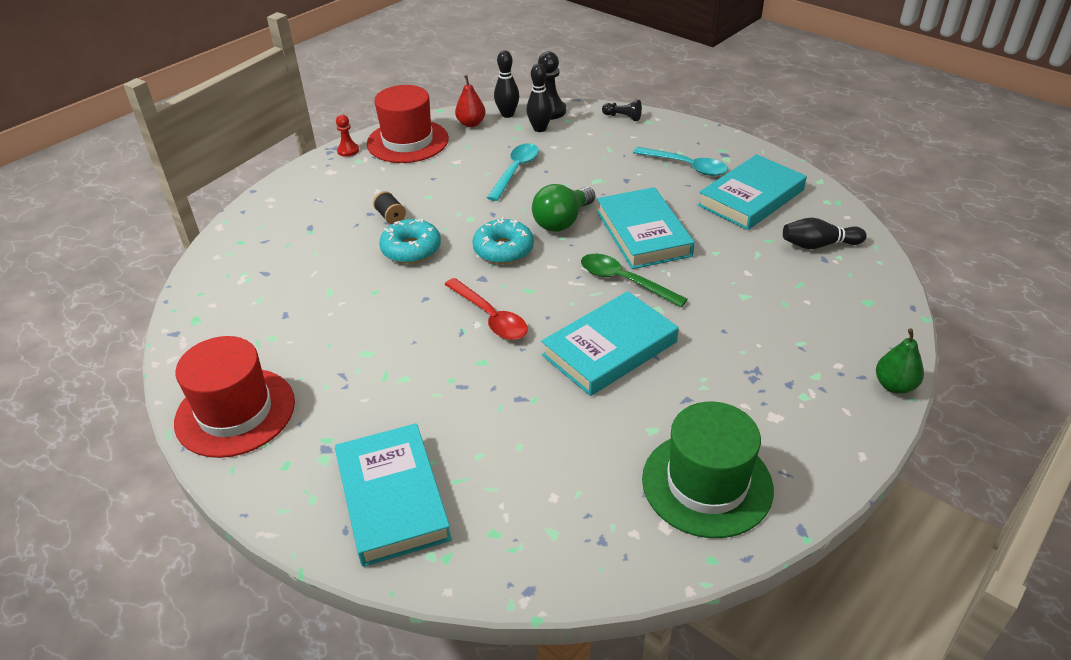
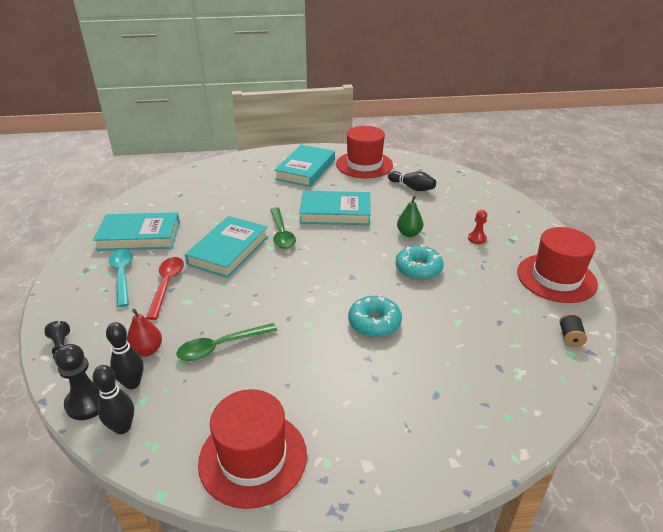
camera: 140 degrees left, 5 degrees down
turquoise book [335,423,452,567] -> turquoise book moved to [274,145,335,187]
red pawn [336,114,359,157] -> red pawn moved to [468,210,487,244]
black spool [373,191,406,224] -> black spool moved to [559,313,587,348]
red spoon [444,278,528,340] -> red spoon moved to [146,257,184,320]
red pear [455,75,486,127] -> red pear moved to [127,309,162,357]
turquoise donut [472,217,534,264] -> turquoise donut moved to [396,245,444,280]
turquoise spoon [487,143,539,201] -> green spoon [176,323,277,361]
green light bulb [532,184,595,232] -> none
green hat [642,402,774,538] -> red hat [336,126,393,178]
black bowling pin [783,217,867,249] -> black bowling pin moved to [388,171,436,191]
green pear [876,328,924,394] -> green pear moved to [397,196,423,237]

